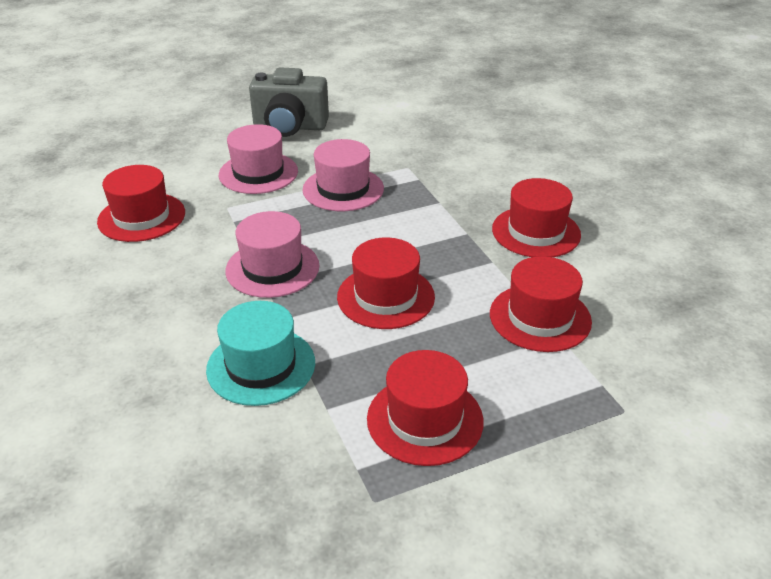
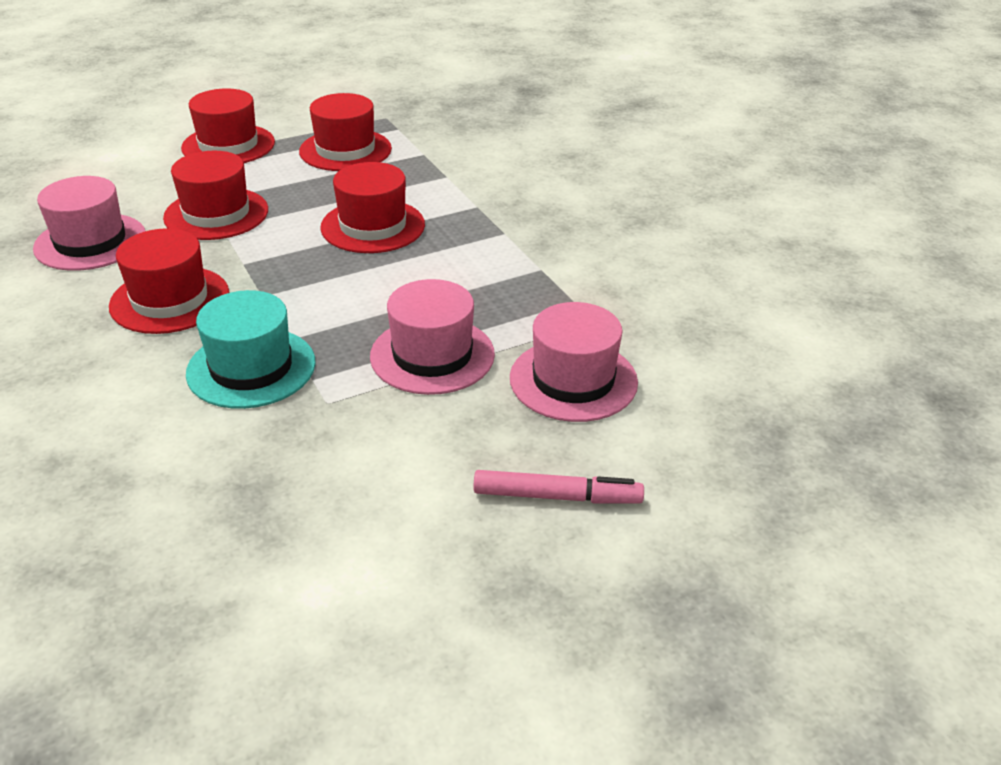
camera: 175 degrees right, 0 degrees up
red hat [97,165,185,242] -> red hat moved to [181,88,275,163]
turquoise hat [206,301,315,406] -> turquoise hat moved to [186,290,316,409]
pink hat [225,211,319,298] -> pink hat moved to [33,176,145,271]
grey camera [249,68,329,137] -> pink marker [473,470,644,504]

